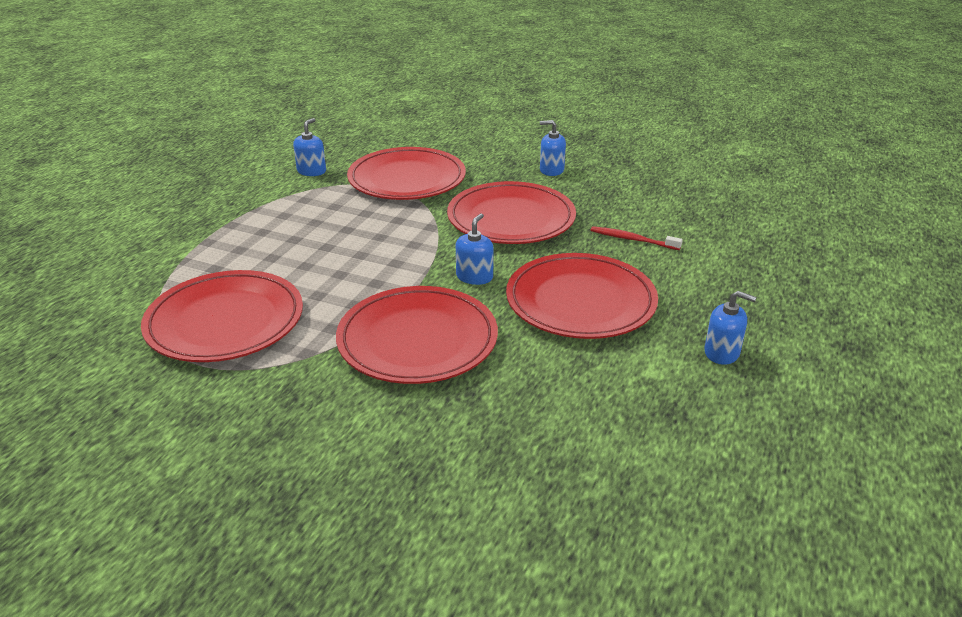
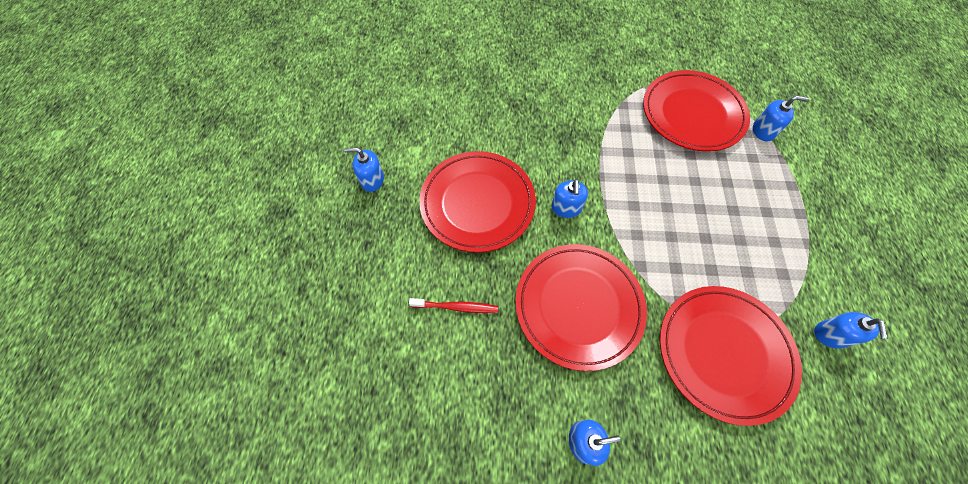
camera: 160 degrees right, 30 degrees up
red plate [336,286,498,384] -> none
none -> blue soap dispenser [753,95,809,141]

